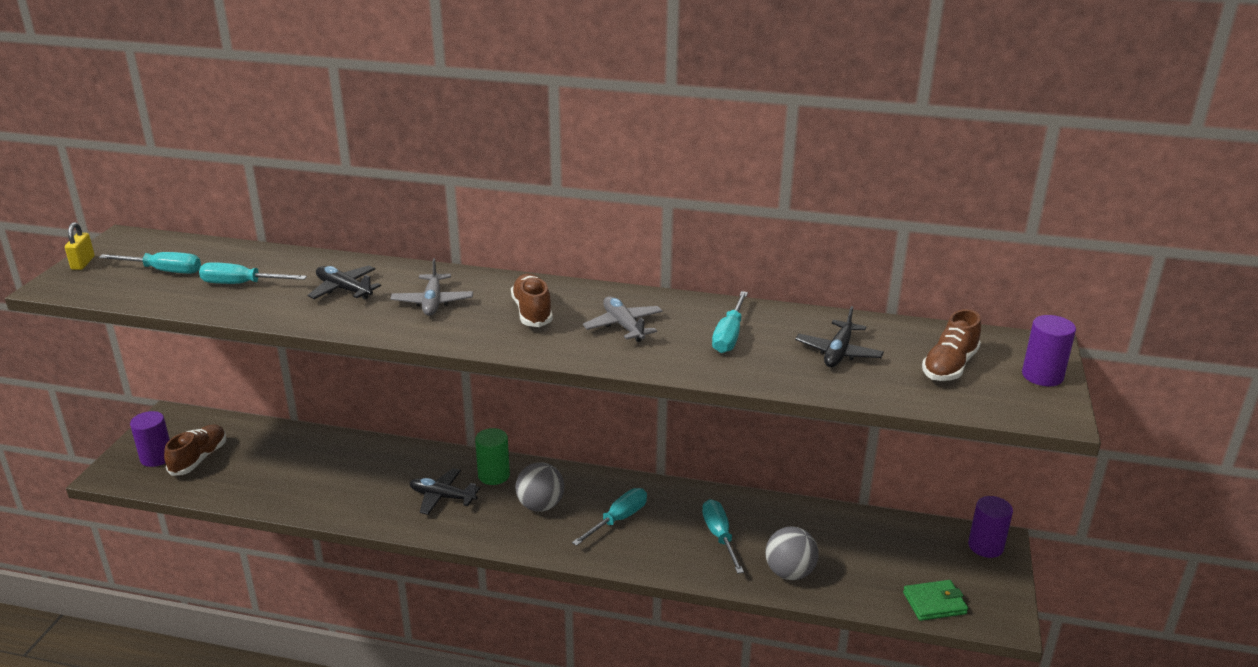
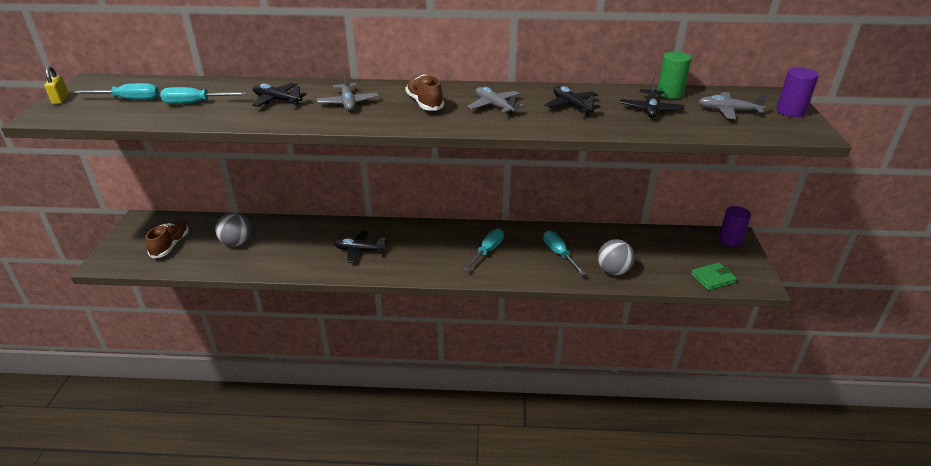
camera: 10 degrees left, 5 degrees up
purple cylinder [130,411,170,467] -> none
green cylinder [475,428,510,485] -> green cylinder moved to [657,52,692,99]
grey ball [515,462,564,512] -> grey ball moved to [215,212,251,247]
turquoise screwdriver [712,291,748,353] -> black plane [544,86,601,116]
brown shoe [922,309,981,381] -> grey plane [698,92,768,119]

